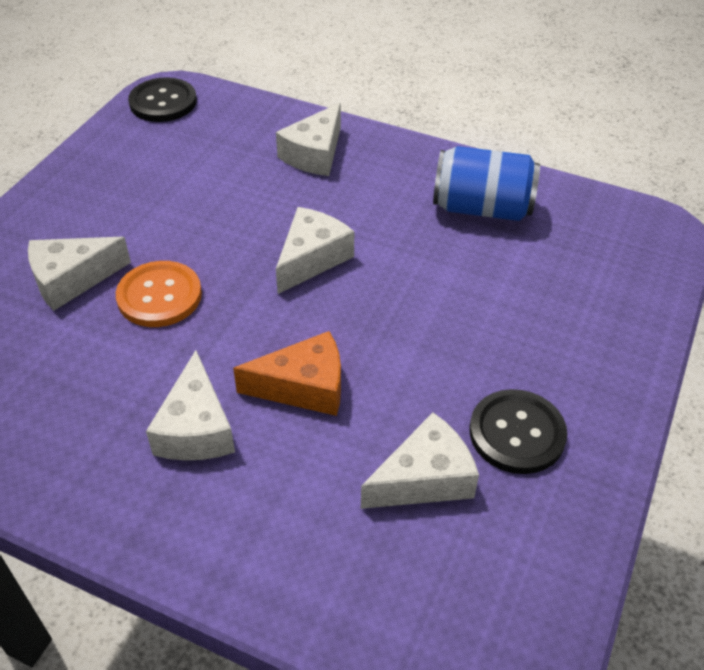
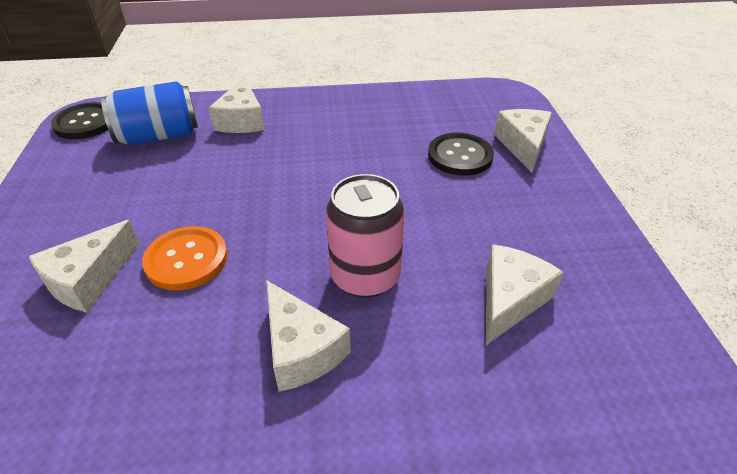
camera: 30 degrees left, 5 degrees down
orange cheese [233,331,341,416] -> pink can [326,174,405,298]
white cheese [276,207,354,294] -> white cheese moved to [494,109,552,173]
blue can [433,146,540,221] -> blue can moved to [101,81,198,145]
black button [470,389,567,474] -> black button moved to [428,133,494,175]

